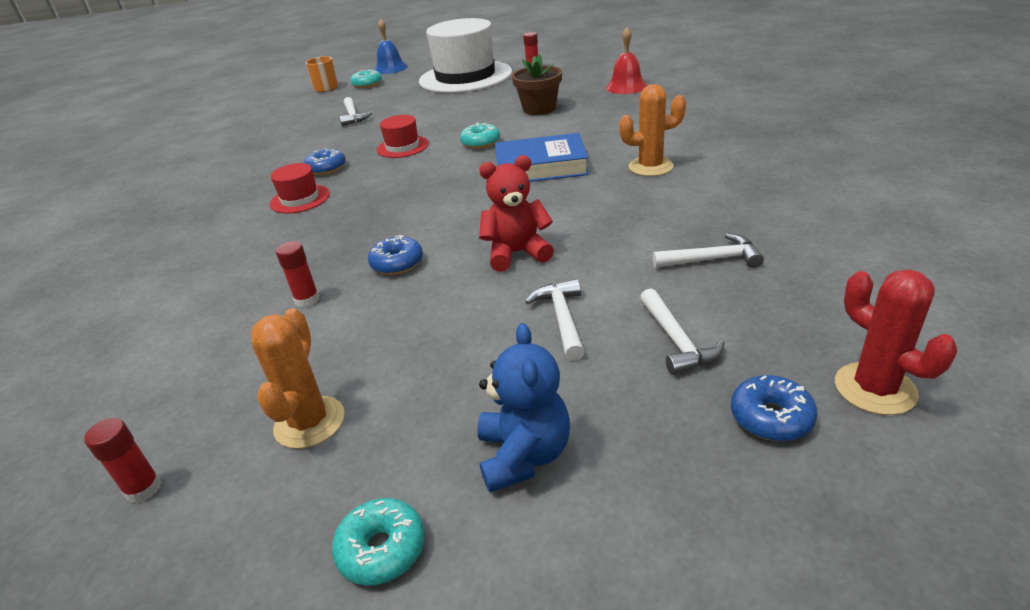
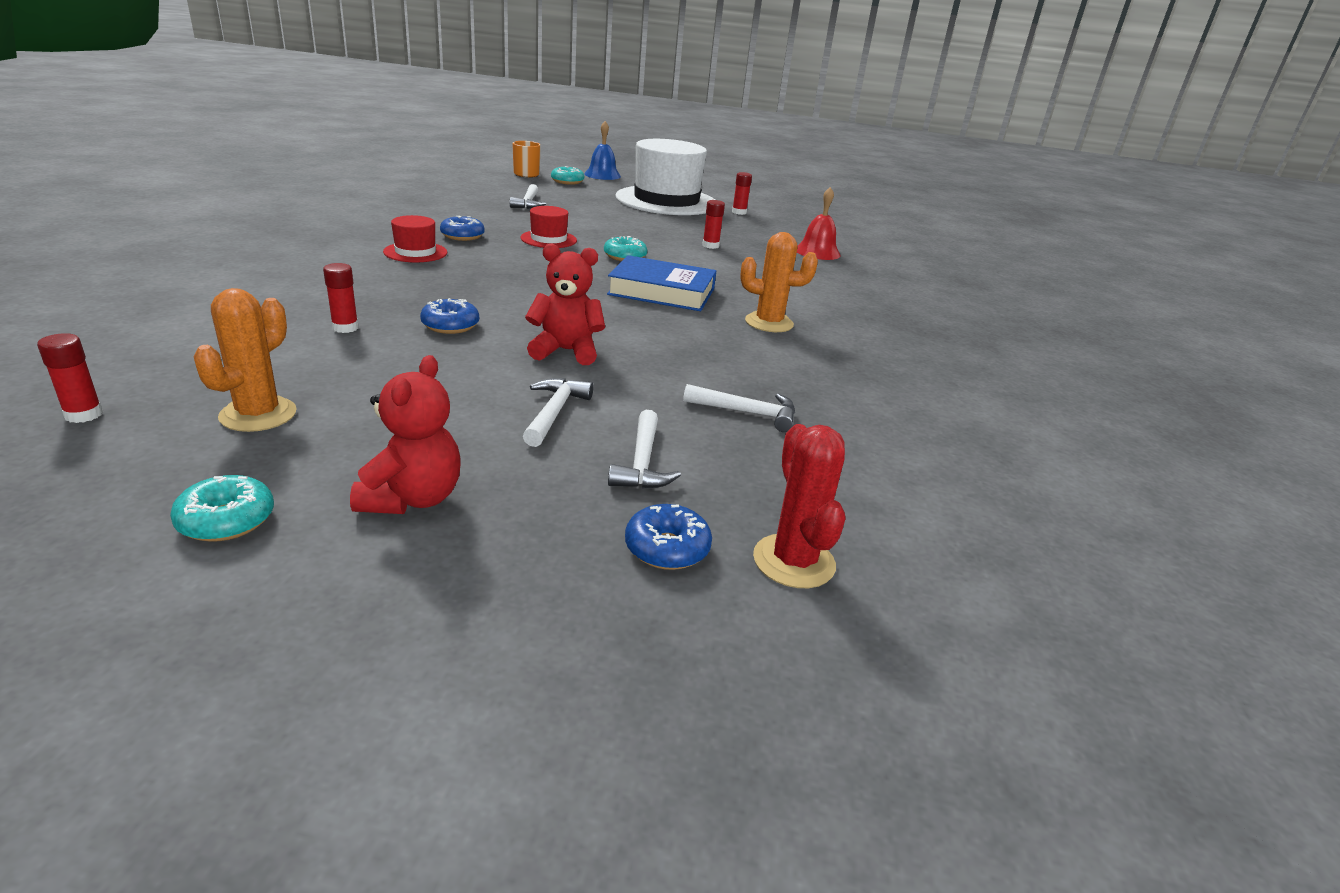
camera: 10 degrees right, 5 degrees down
blue teddy bear [477,323,570,492] -> red teddy bear [350,355,461,514]
brown flower pot [512,54,562,115] -> red glue stick [702,200,725,249]

